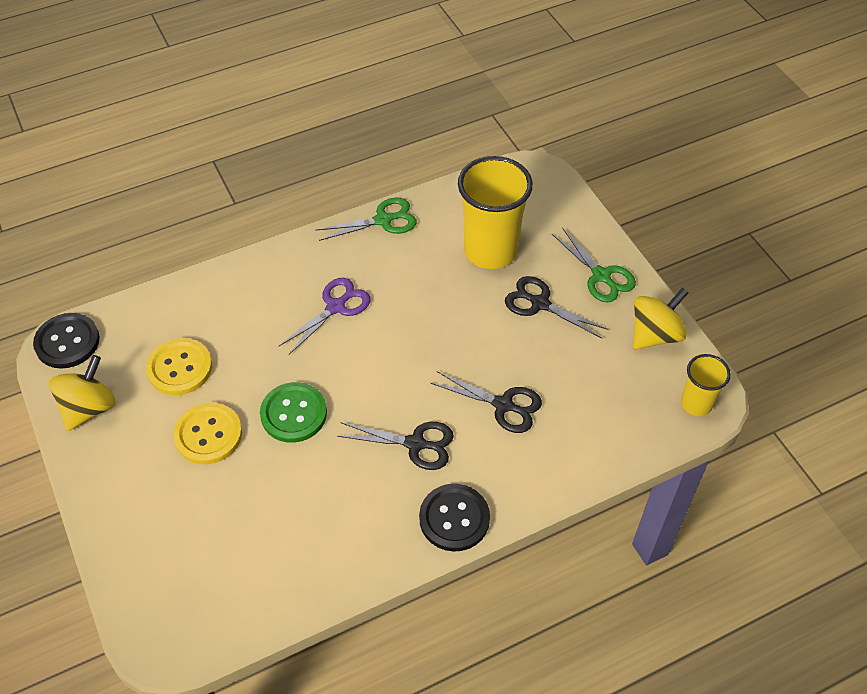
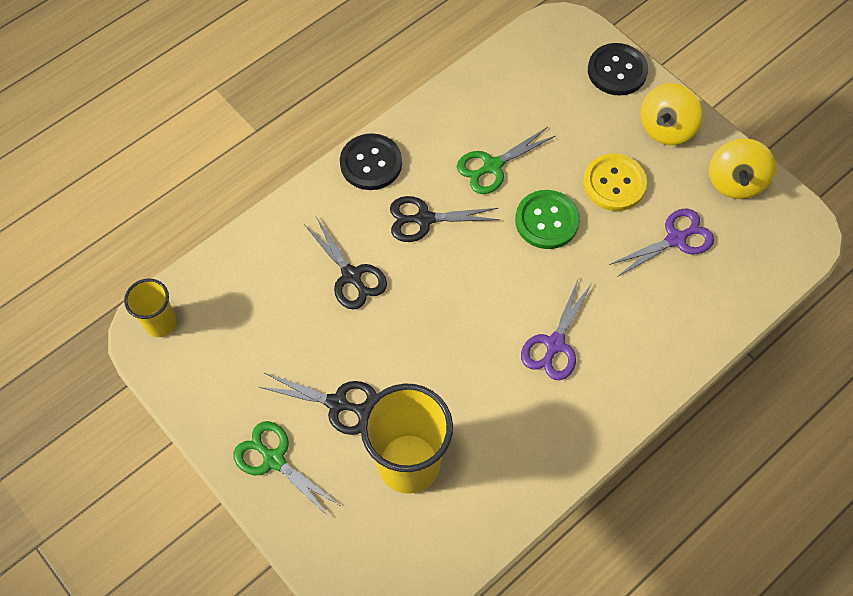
camera: 165 degrees right, 10 degrees up
black button [33,313,100,369] -> black button moved to [588,43,648,96]
yellow button [146,338,212,395] -> purple scissors [609,208,714,277]
green scissors [316,197,417,241] -> green scissors moved to [457,127,555,194]
black scissors [430,371,542,433] -> black scissors turned 135 degrees counterclockwise [304,217,387,310]
yellow spinning top [633,287,689,349] -> yellow spinning top moved to [640,83,702,145]

